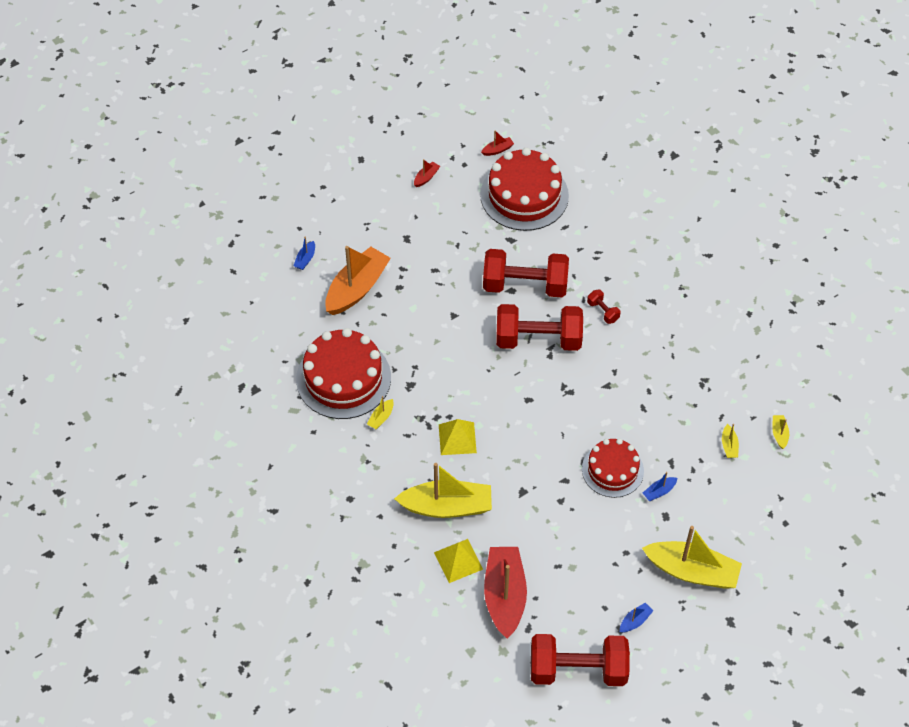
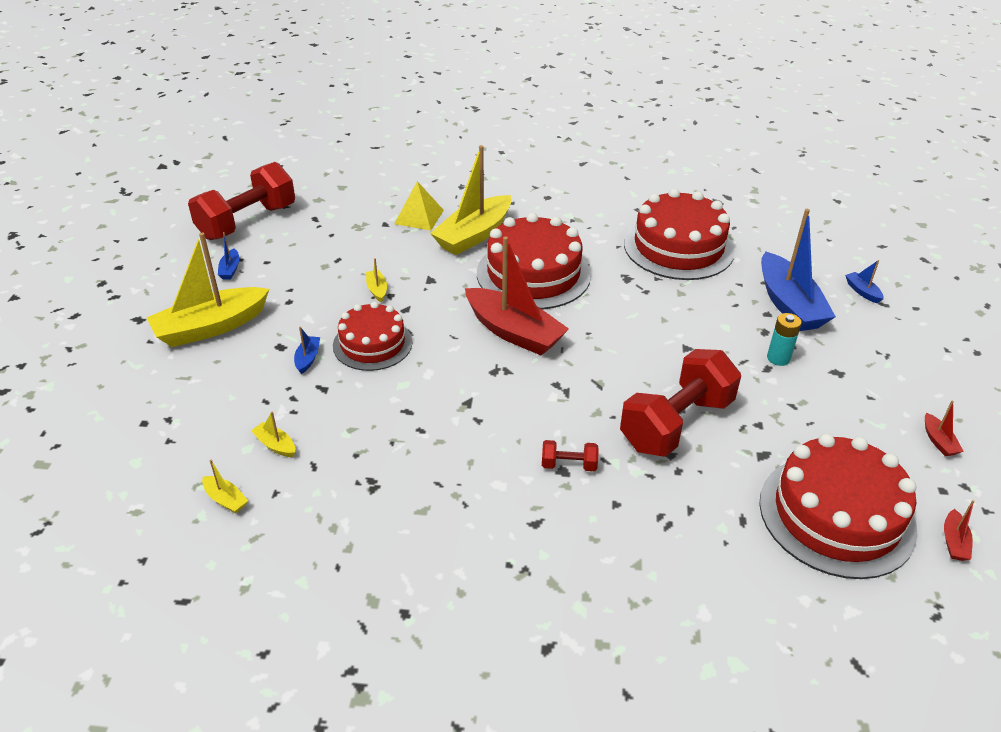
camera: 130 degrees right, 15 degrees down
orange boat [325,246,391,315] -> blue boat [761,209,836,331]
yellow boat [367,396,394,429] -> yellow boat moved to [366,258,387,302]
yellow pyramid [439,419,477,455] -> red cake [477,213,591,310]
red boat [484,547,527,638] -> red boat moved to [465,237,569,355]
red dumbbell [496,304,583,351] -> none
none -> turquoise battery [767,313,802,366]

